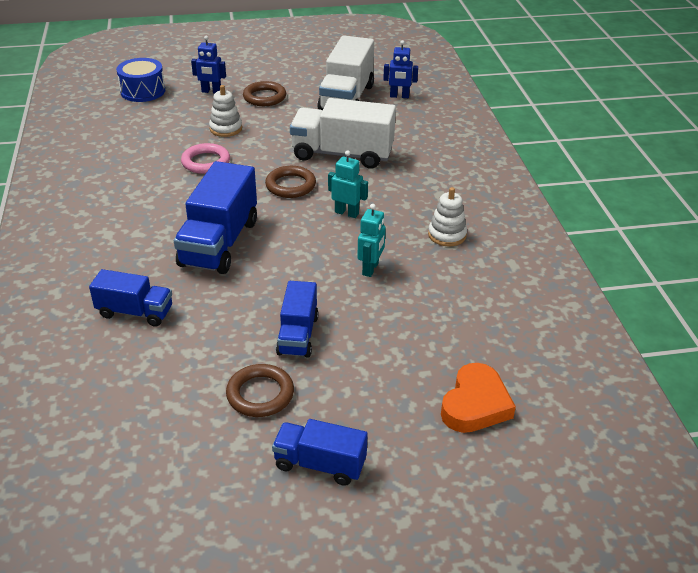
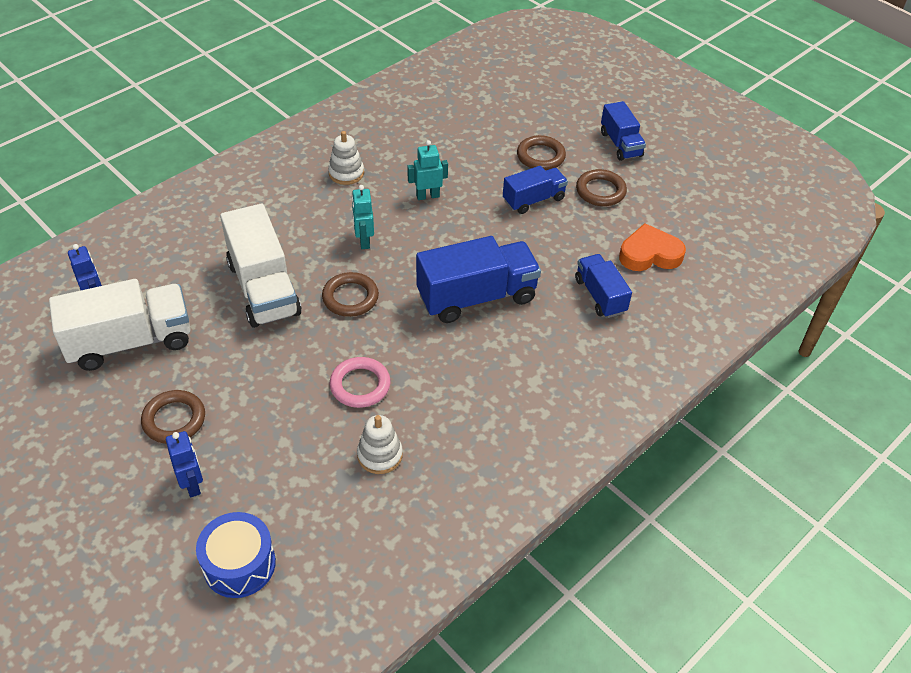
camera: 125 degrees left, 10 degrees up
white stacking toy [209,85,242,137] -> white stacking toy moved to [357,415,403,474]
orange heart [441,363,516,433] -> orange heart moved to [619,223,686,271]
none -> brown ring [517,135,566,170]

